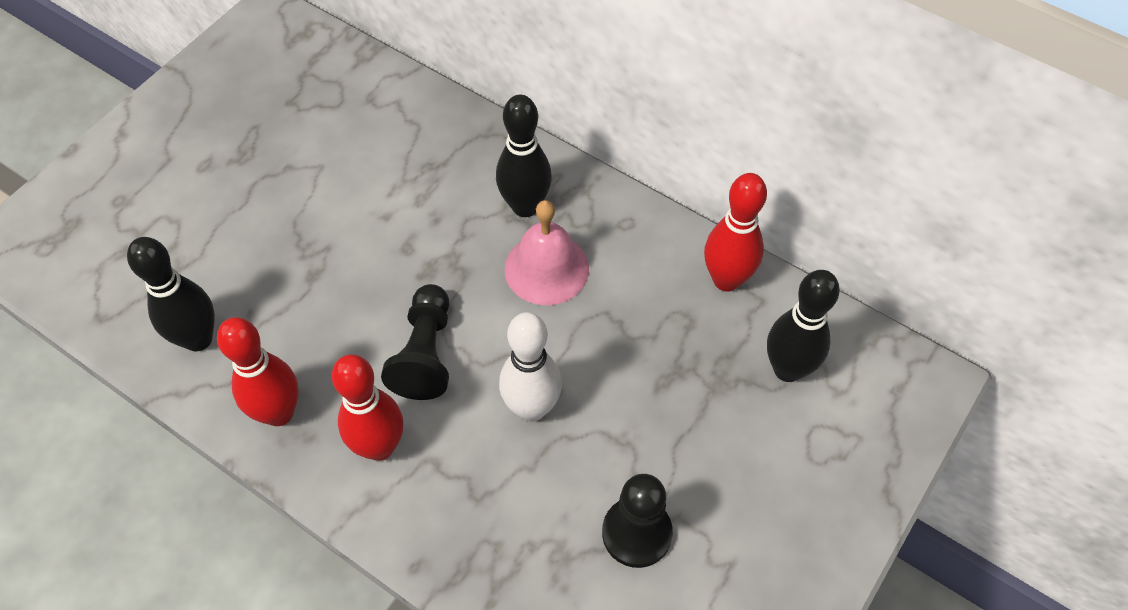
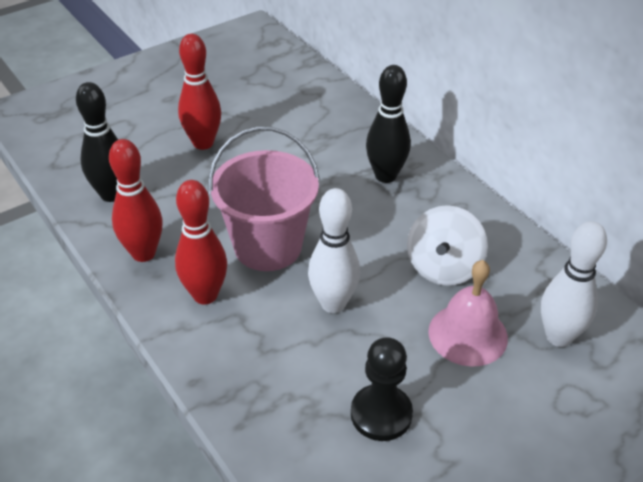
camera: 20 degrees right, 15 degrees down
black pawn [381,284,450,400] -> pink bucket [208,126,320,271]
pink bell [505,200,589,305] -> pink bell moved to [428,260,508,367]
red bowling pin [704,173,767,292] -> red bowling pin moved to [178,34,221,150]
black bowling pin [767,270,840,382] -> white bowling pin [541,221,607,347]
none -> white spinning top [407,205,488,286]

